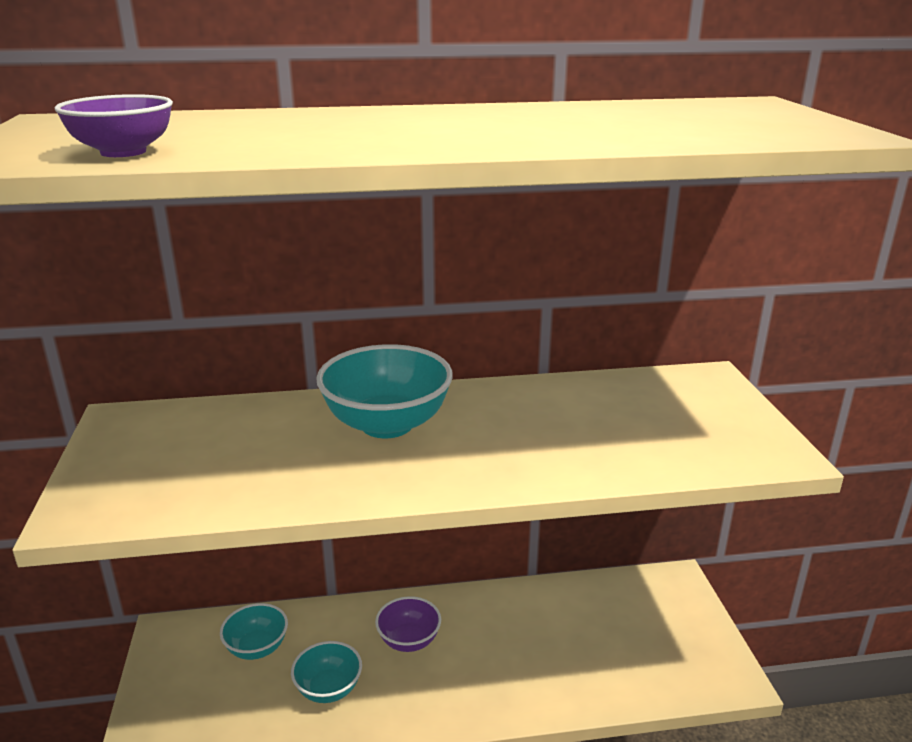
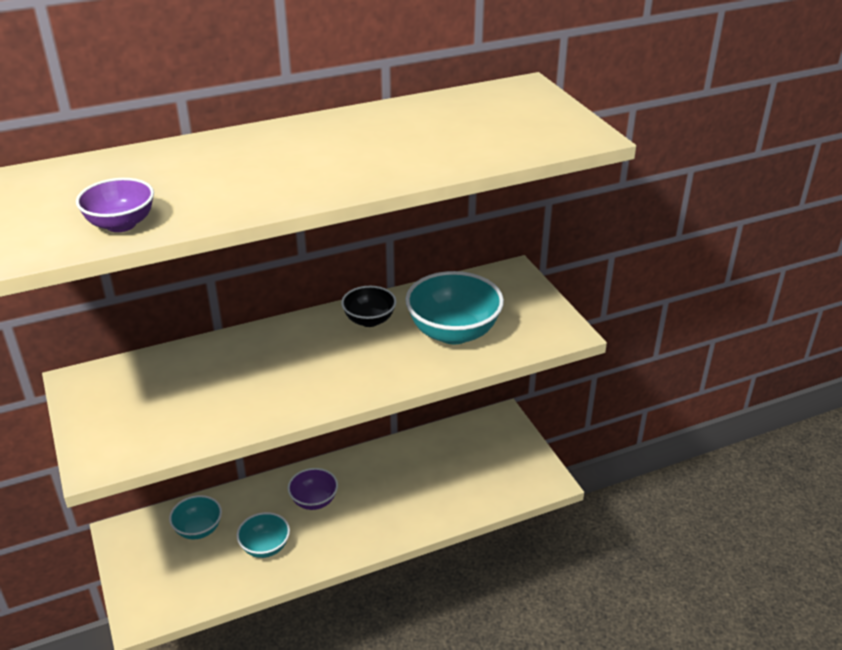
camera: 15 degrees left, 10 degrees up
turquoise bowl [316,344,453,438] -> turquoise bowl moved to [405,271,504,344]
none -> black bowl [341,286,396,327]

